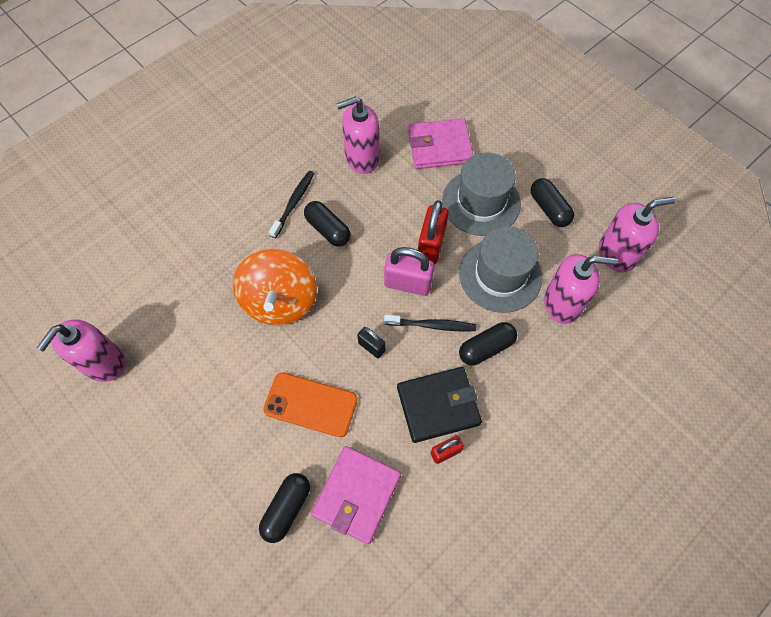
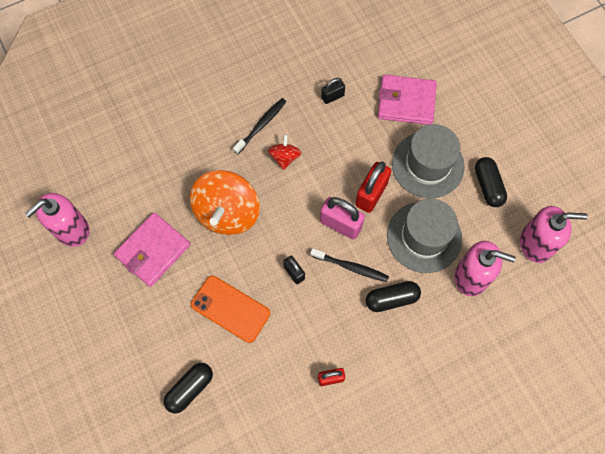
camera: 15 degrees right, 5 degrees up
black capsule [304,201,351,247] -> red spinning top [268,134,301,170]
pink wallet [311,446,401,544] -> pink wallet moved to [114,213,190,287]
pink soap dispenser [337,96,380,174] -> black padlock [321,78,345,104]
black wallet [397,367,482,443] -> none

